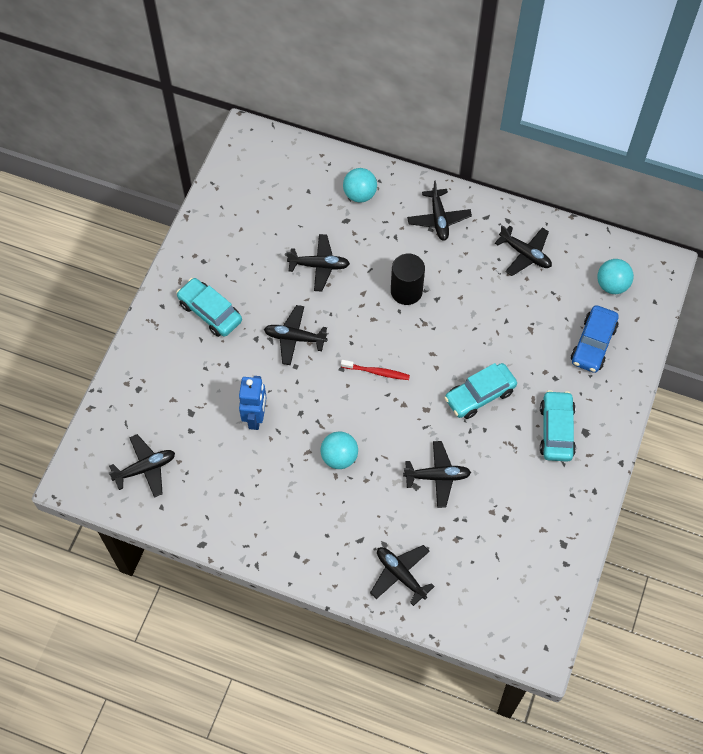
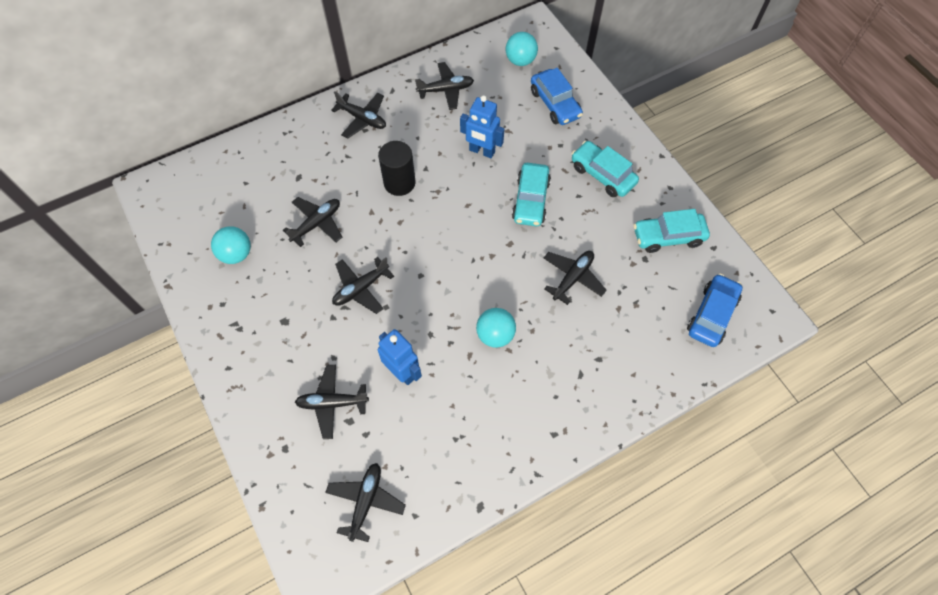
camera: 50 degrees left, 0 degrees up
turquoise car [176,278,242,337] -> turquoise car moved to [634,209,710,253]
red toothbrush [341,360,410,380] -> none
turquoise ball [343,168,377,203] -> turquoise ball moved to [211,226,251,264]
black plane [370,545,435,606] -> black plane moved to [295,365,369,439]
none -> blue robot [460,95,504,158]
none -> blue car [687,274,743,347]

